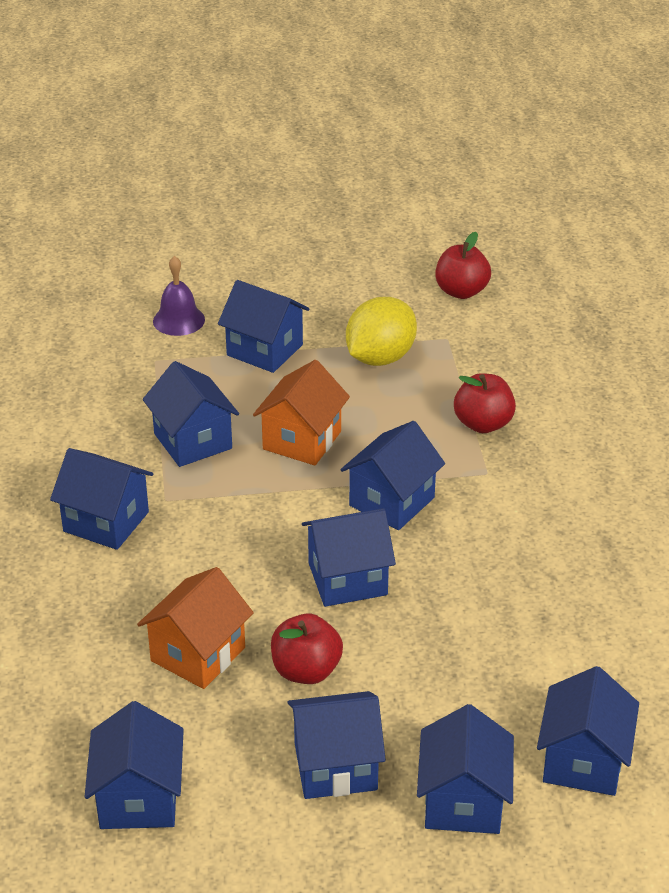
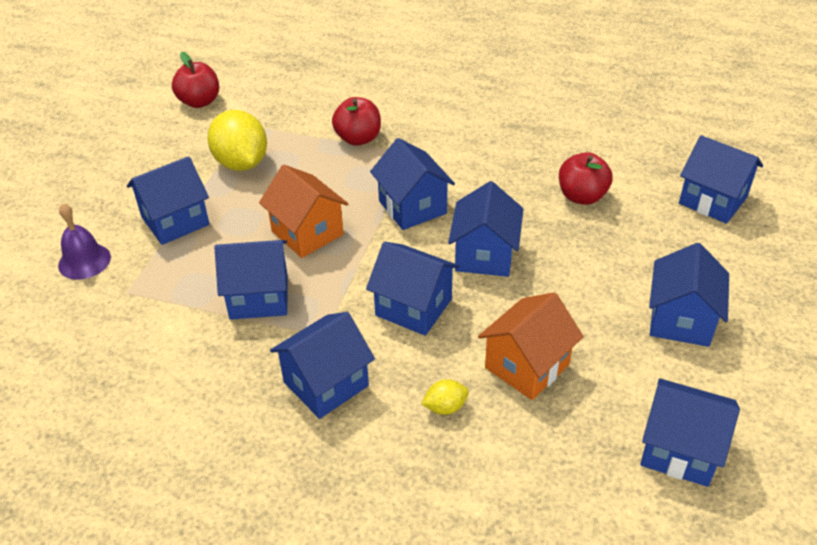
camera: 65 degrees left, 5 degrees up
orange house [137,567,254,689] -> orange house turned 75 degrees clockwise [478,292,584,400]
red apple [271,613,343,684] -> red apple moved to [559,152,613,205]
blue house [417,704,514,834] -> blue house moved to [366,242,459,336]
none -> yellow lemon [421,379,469,415]

